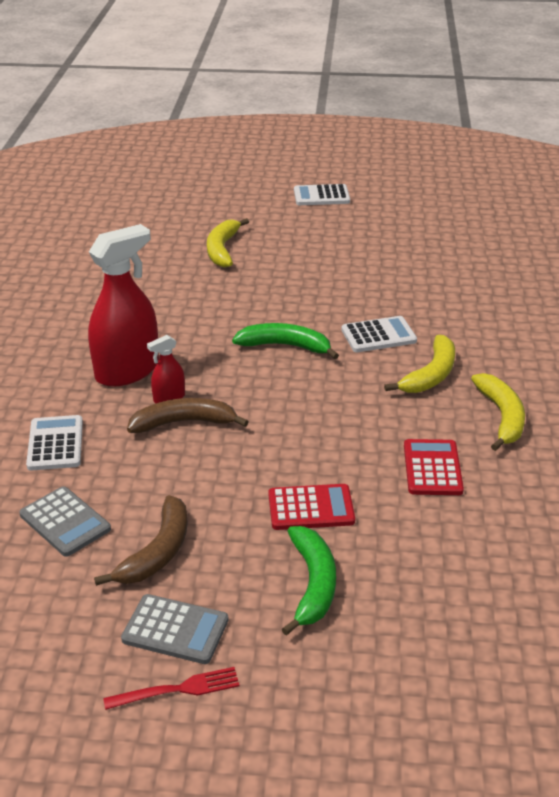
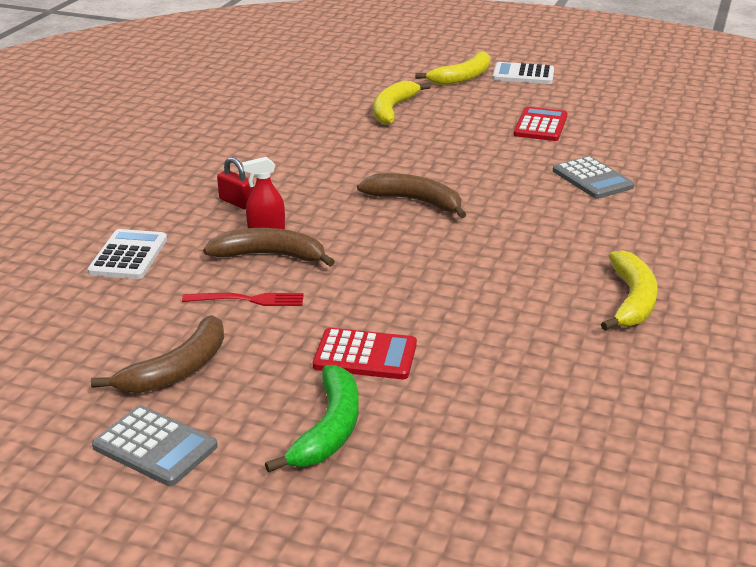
camera: 15 degrees right, 5 degrees down
grey calculator [19,486,111,557] -> grey calculator moved to [553,156,634,199]
red spray bottle [88,224,159,387] -> red padlock [217,157,254,209]
red fork [103,667,240,710] -> red fork moved to [182,293,304,306]
green banana [232,323,339,359] -> brown banana [357,173,466,218]
white calculator [341,316,417,352] -> none
yellow banana [384,335,455,393] -> yellow banana moved to [415,51,491,85]
red calculator [404,439,464,495] -> red calculator moved to [514,107,567,141]

